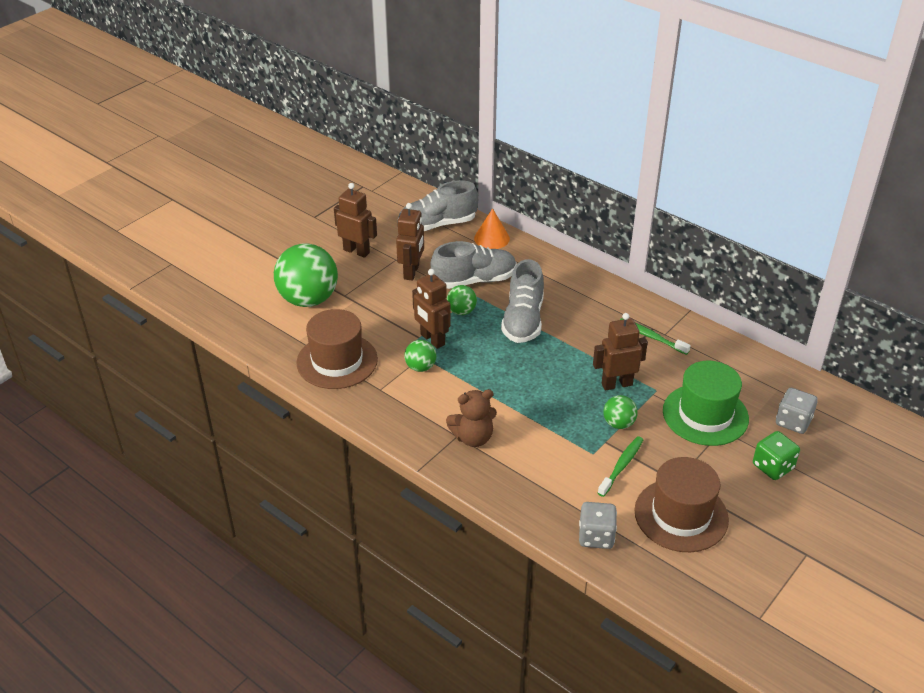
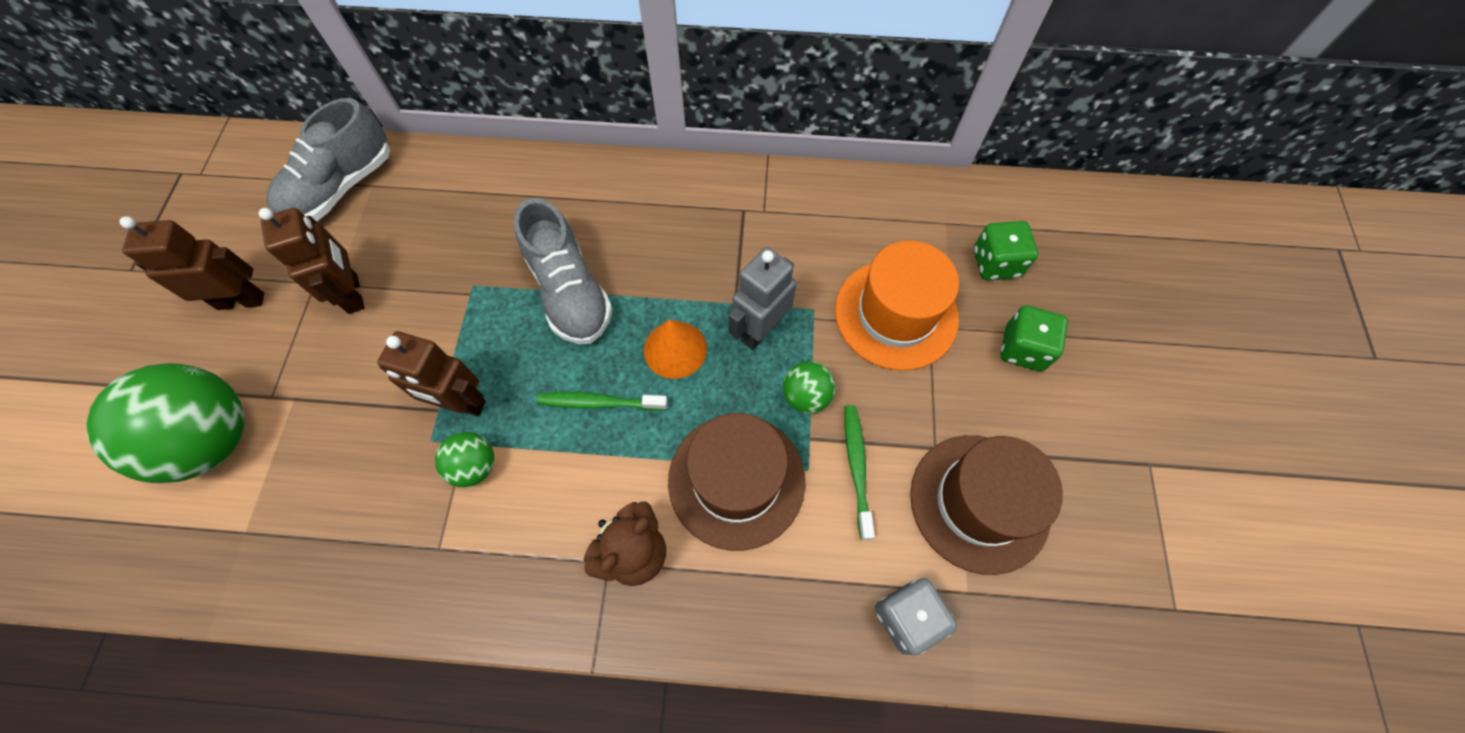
camera: 35 degrees left, 25 degrees up
brown hat [296,309,378,389] -> brown hat moved to [668,413,805,551]
grey shoe [431,241,517,289] -> none
green ball [447,285,477,315] -> none
orange cone [474,208,510,249] -> orange cone moved to [644,319,707,379]
brown robot [593,313,648,390] -> grey robot [728,247,797,350]
green toothbrush [620,318,691,355] -> green toothbrush moved to [537,392,668,411]
green hat [663,361,749,446] -> orange hat [835,241,959,370]
grey dice [776,388,818,434] -> green dice [974,221,1038,280]

